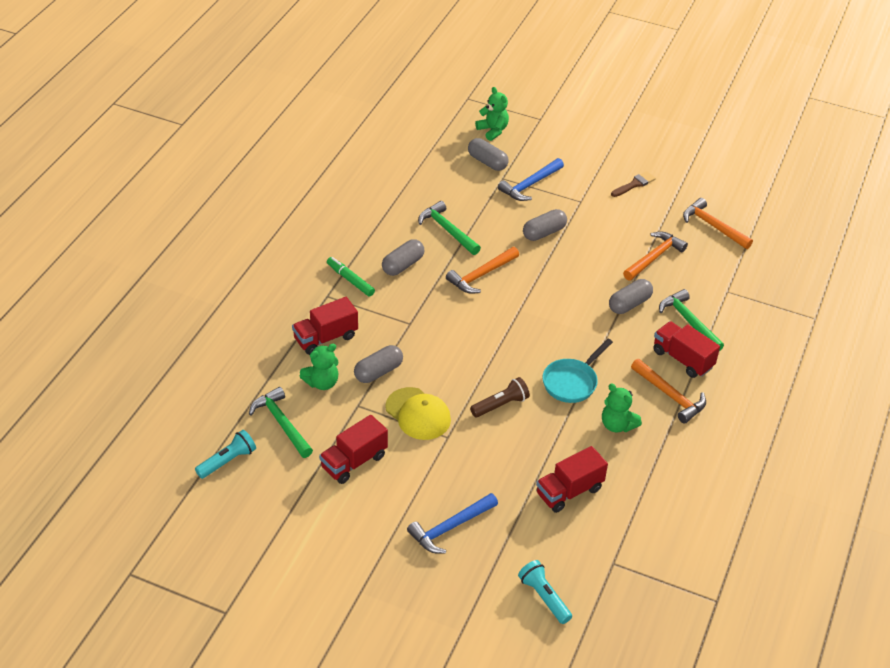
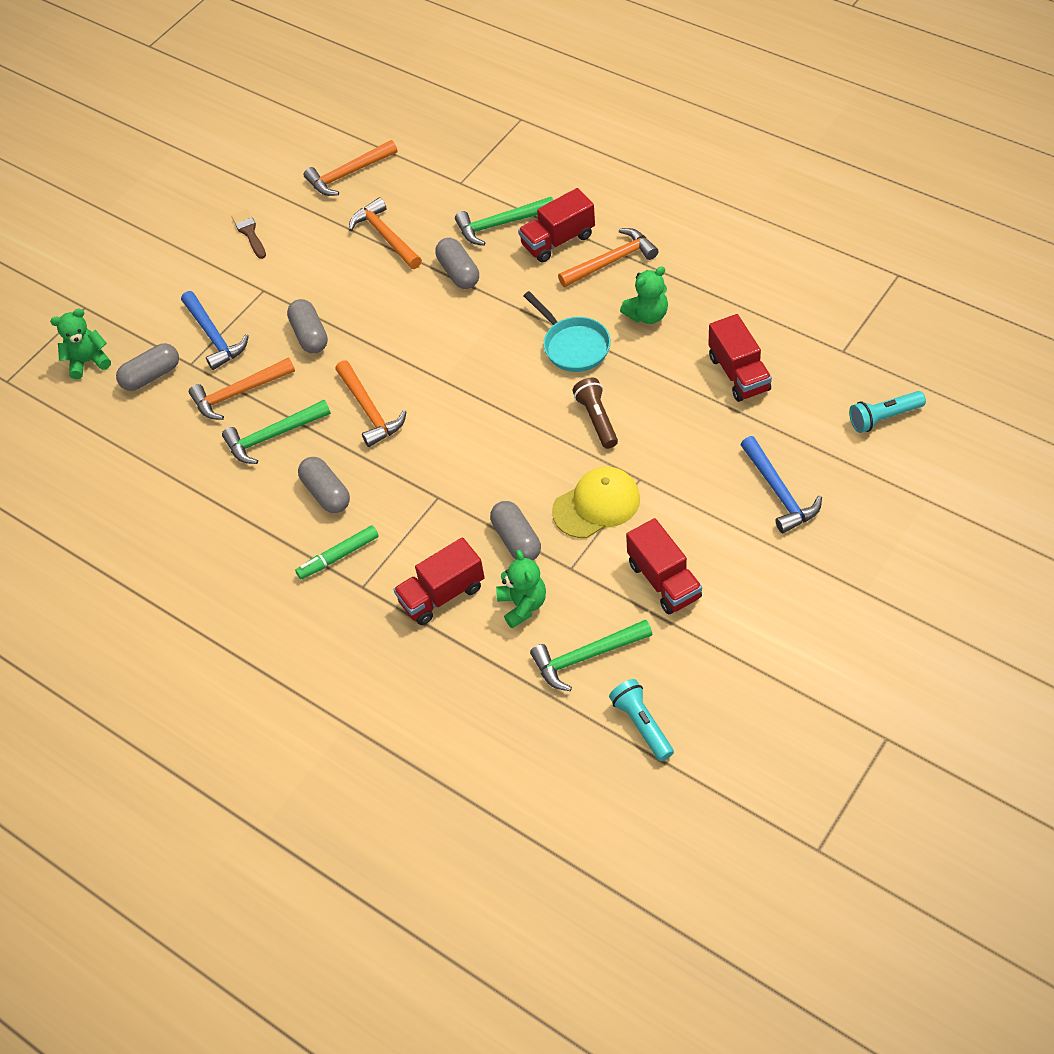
camera: 70 degrees left, 10 degrees up
red truck [292,297,358,355] -> red truck turned 75 degrees clockwise [393,537,485,625]
none -> orange hammer [189,357,295,420]

